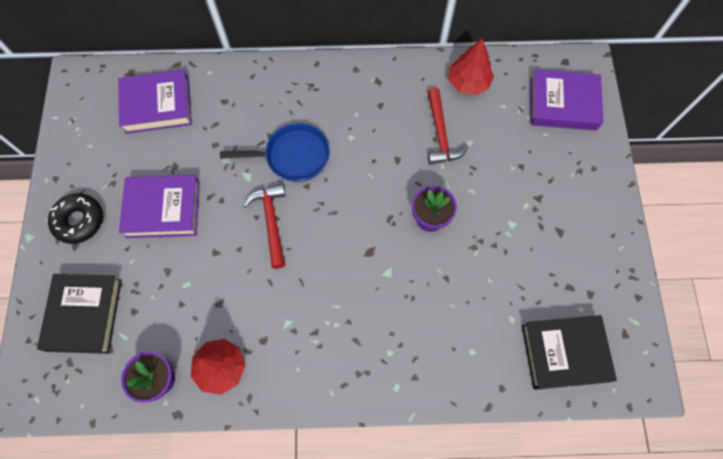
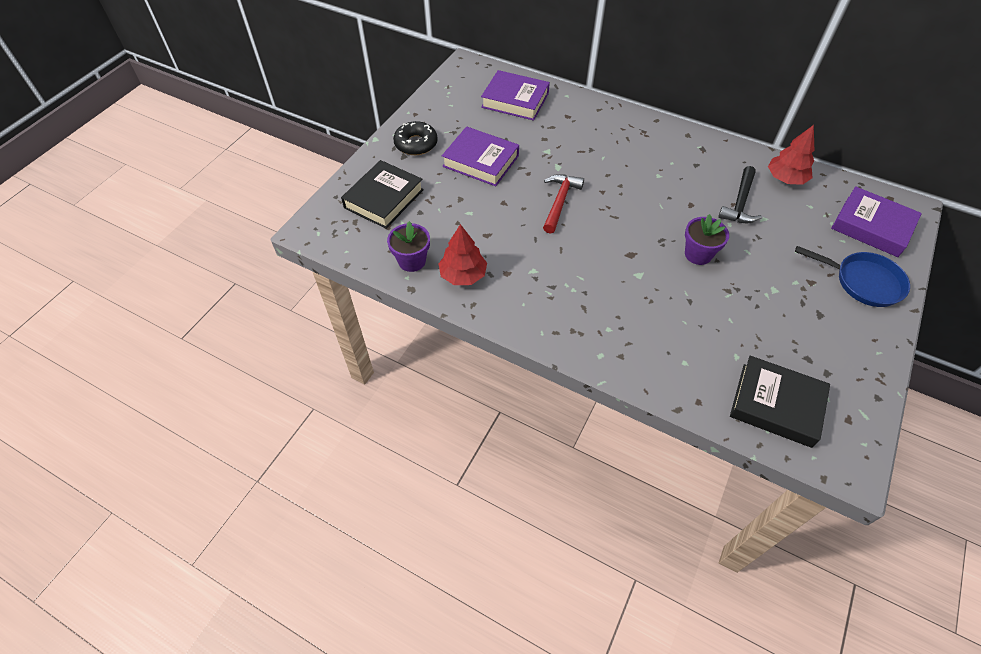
camera: 30 degrees right, 15 degrees down
blue pan [220,123,330,182] -> blue pan moved to [795,246,910,307]
red hammer [427,88,469,165] -> black hammer [718,166,762,223]

